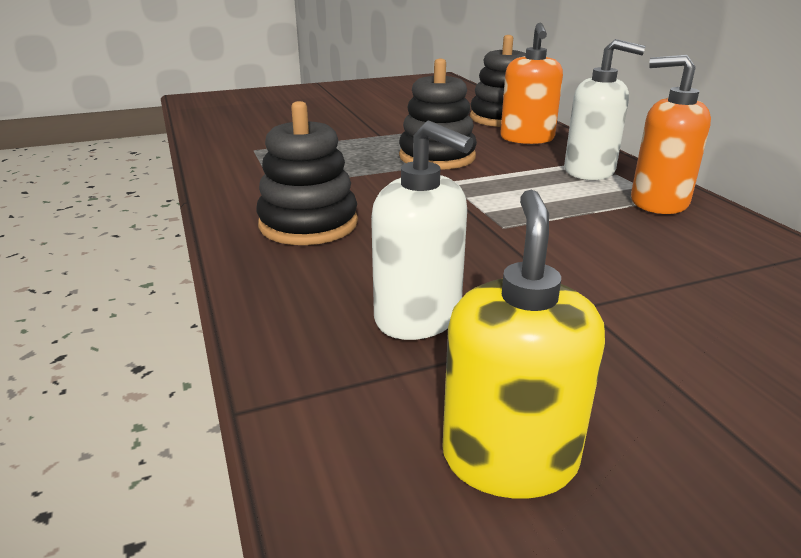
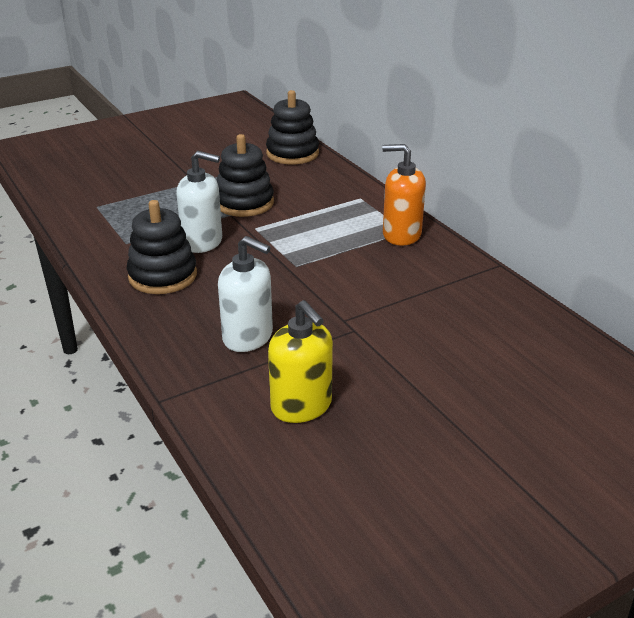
camera: 10 degrees left, 5 degrees up
yellow soap dispenser [443,190,605,499] -> yellow soap dispenser turned 150 degrees clockwise [268,300,333,423]
orange soap dispenser [500,23,563,144] -> none
white soap dispenser [564,39,646,180] -> white soap dispenser moved to [176,151,222,253]

